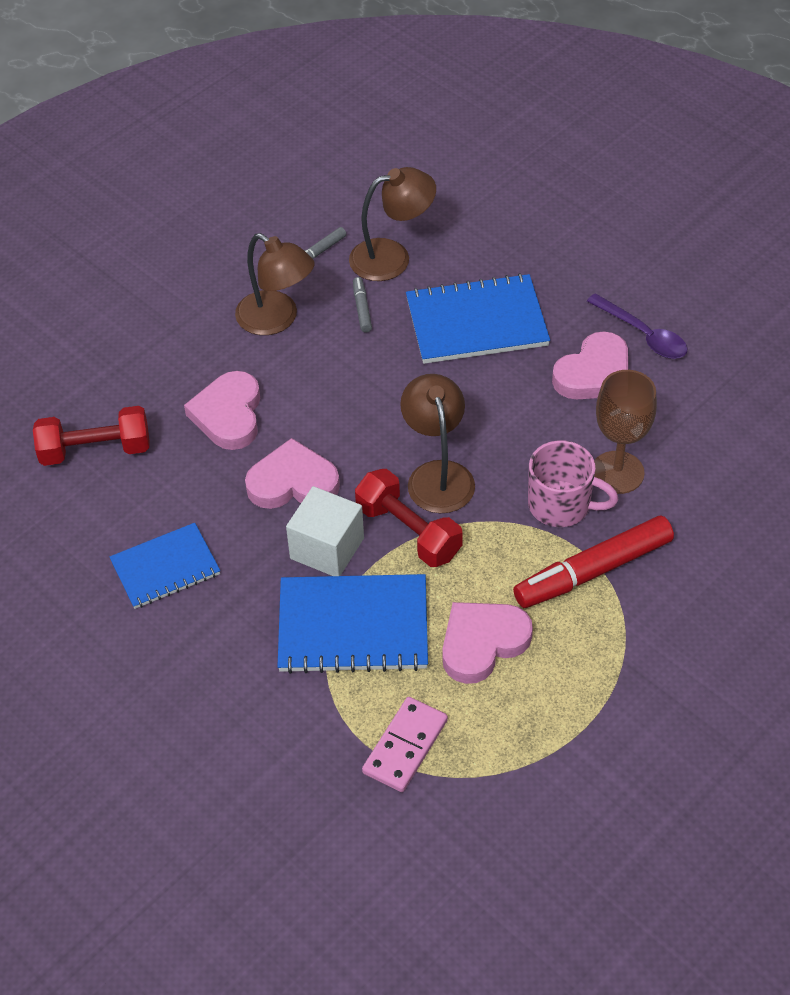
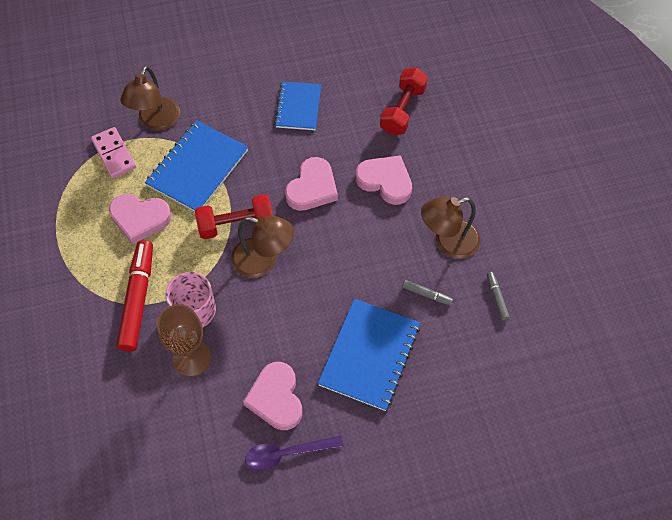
camera: 120 degrees right, 10 degrees up
white cube [286,486,364,576] -> none
brown lamp [349,167,436,281] -> brown lamp moved to [120,66,180,131]
pink heart [442,602,533,684] -> pink heart turned 105 degrees clockwise [109,194,172,245]

